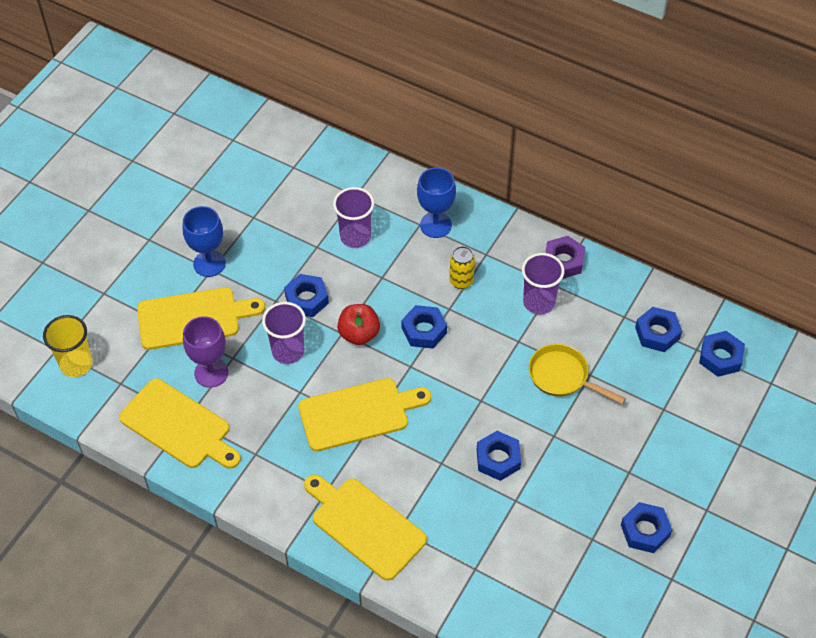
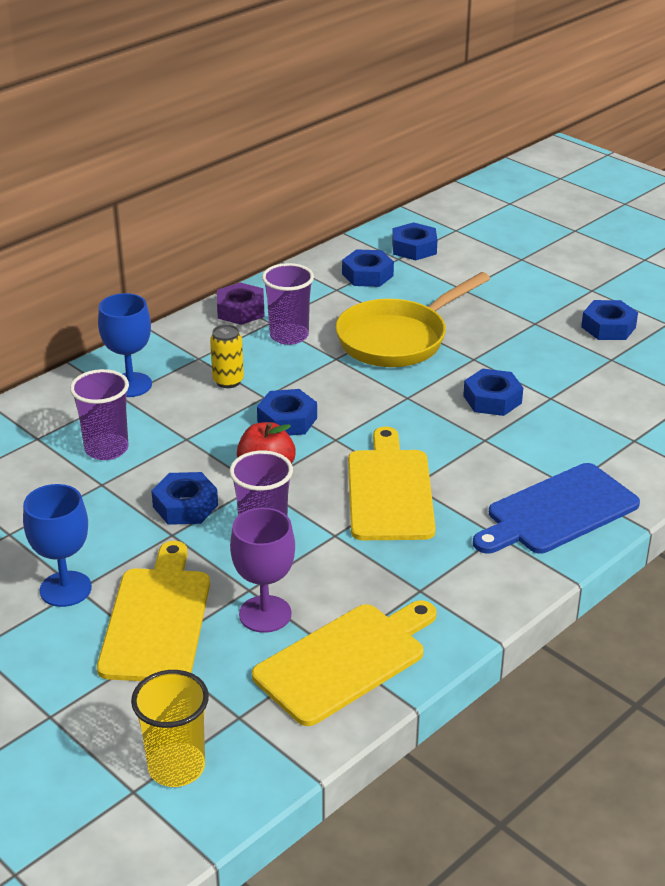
camera: 75 degrees left, 20 degrees down
yellow cutting board [304,474,427,581] -> blue cutting board [473,463,640,554]
yellow pan [529,344,626,404] -> yellow pan [336,272,490,367], size x1.55

